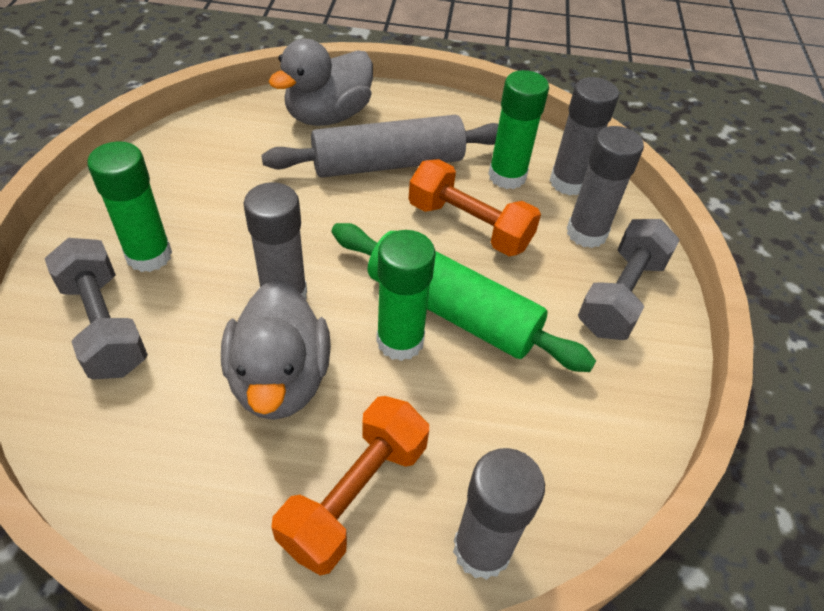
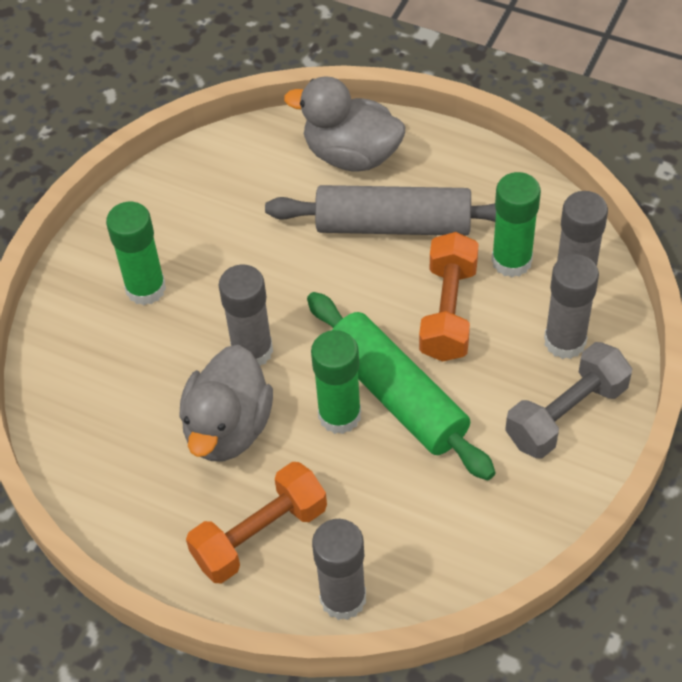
camera: 25 degrees right, 5 degrees up
grey dumbbell [44,238,148,380] -> none
grey duck [268,38,373,126] -> grey duck turned 45 degrees clockwise [284,76,405,172]
orange dumbbell [408,159,541,256] -> orange dumbbell turned 45 degrees clockwise [419,232,479,362]

